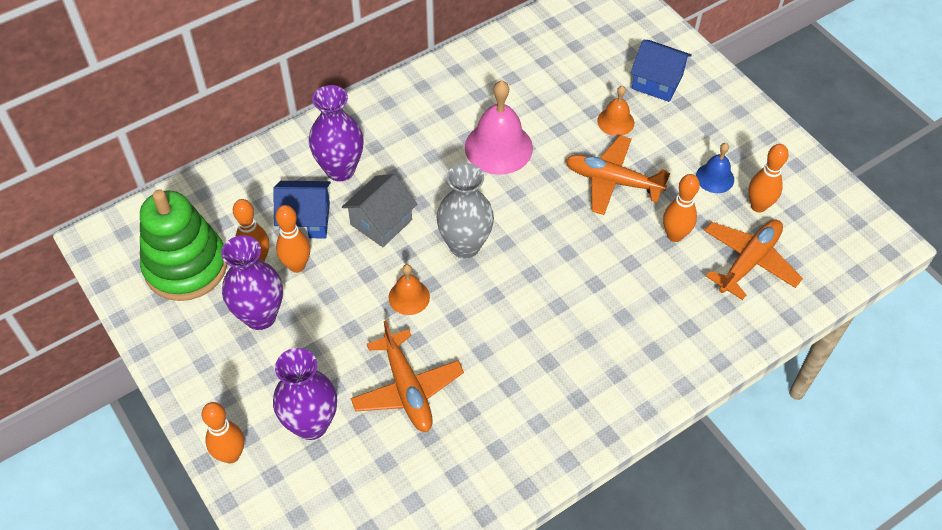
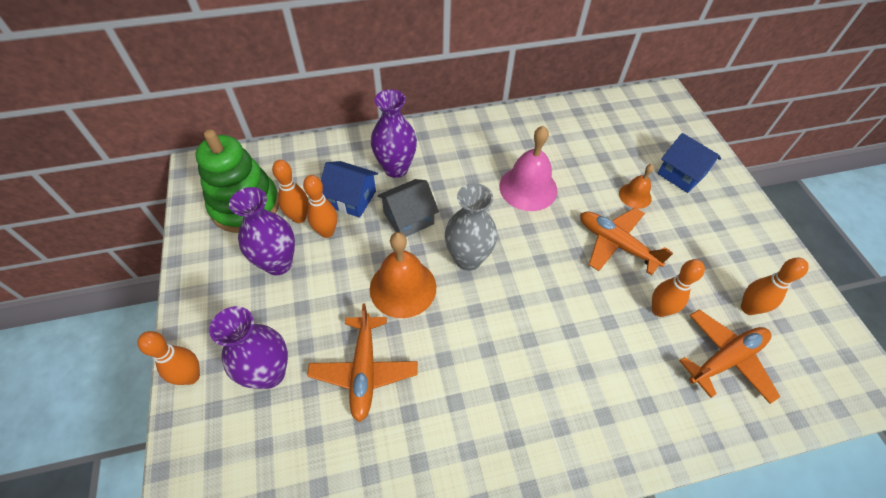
camera: 20 degrees right, 0 degrees up
orange bell [389,264,430,315] -> orange bell [370,232,436,318], size x1.81
blue bell [696,143,734,193] -> none

